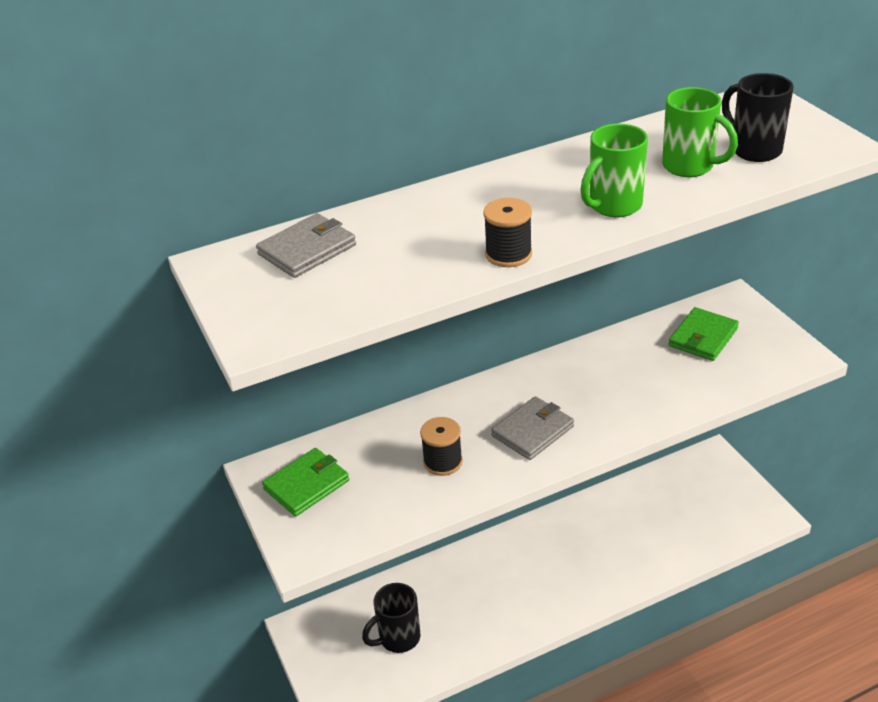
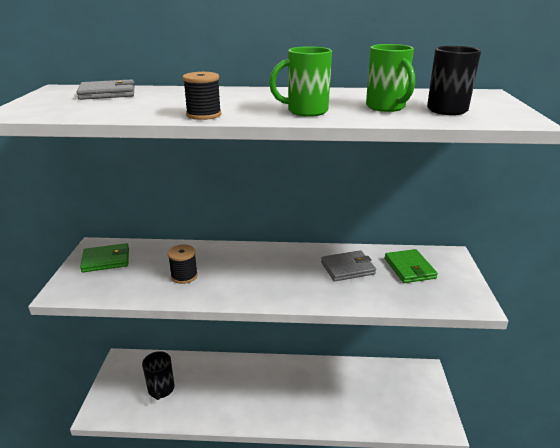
camera: 25 degrees right, 10 degrees down
black mug [362,583,420,653] -> black mug turned 90 degrees counterclockwise [142,351,175,400]
grey wallet [491,396,574,460] -> grey wallet moved to [321,250,376,281]
green wallet [668,307,739,361] -> green wallet turned 75 degrees counterclockwise [385,249,438,283]

